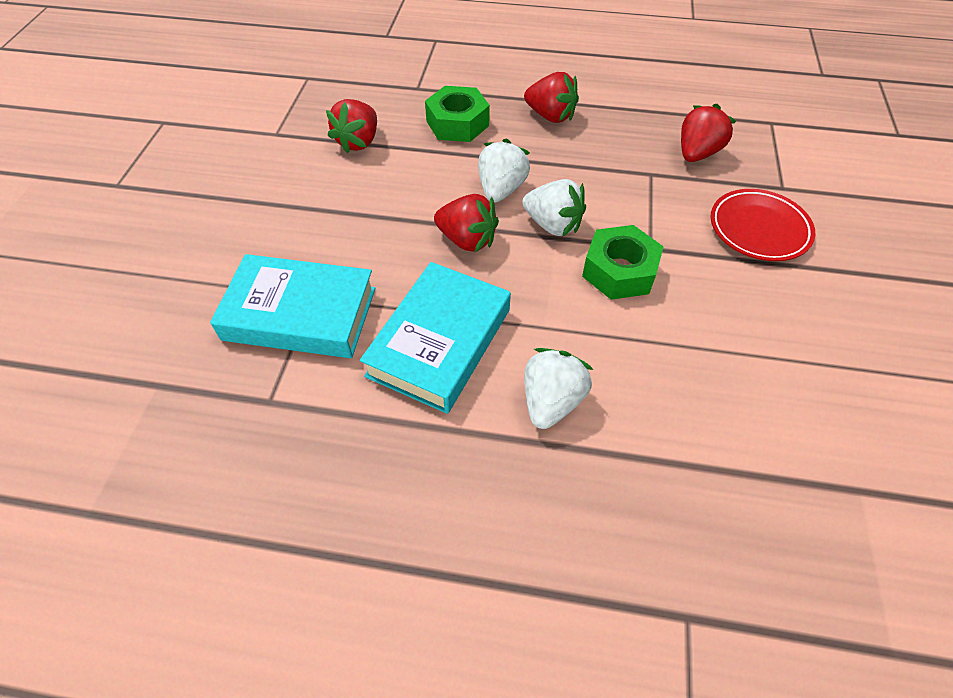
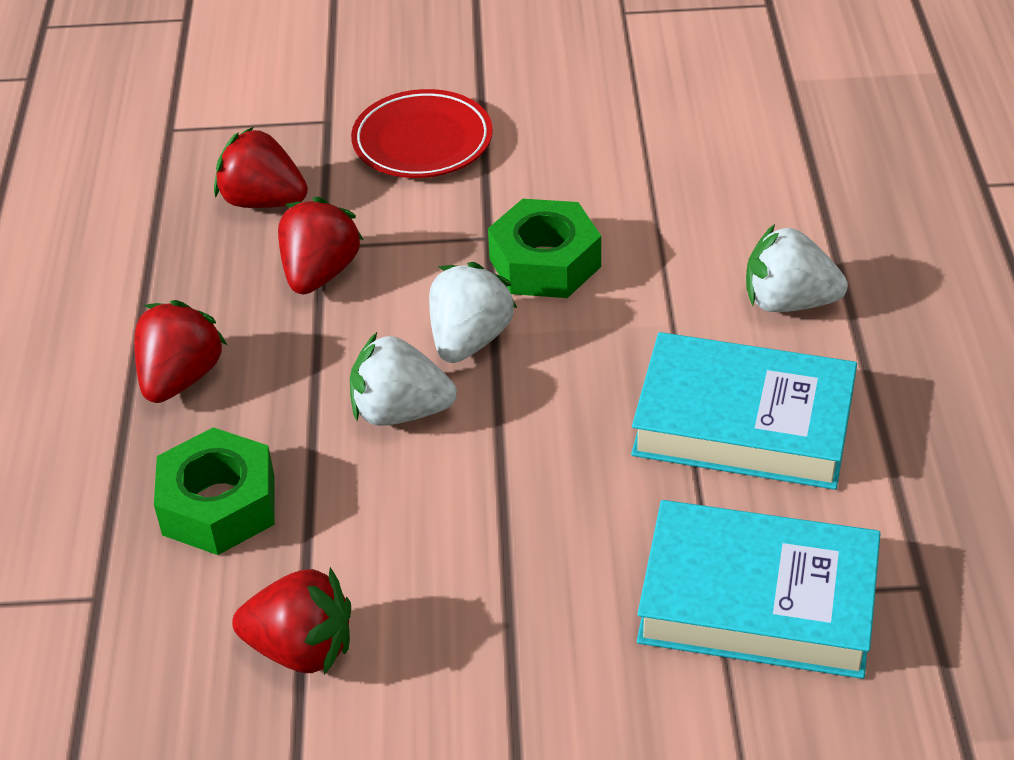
camera: 100 degrees left, 10 degrees down
turquoise book [210,254,375,358] -> turquoise book turned 75 degrees counterclockwise [637,500,881,679]
red strawberry [434,194,499,252] -> red strawberry moved to [278,197,363,294]

